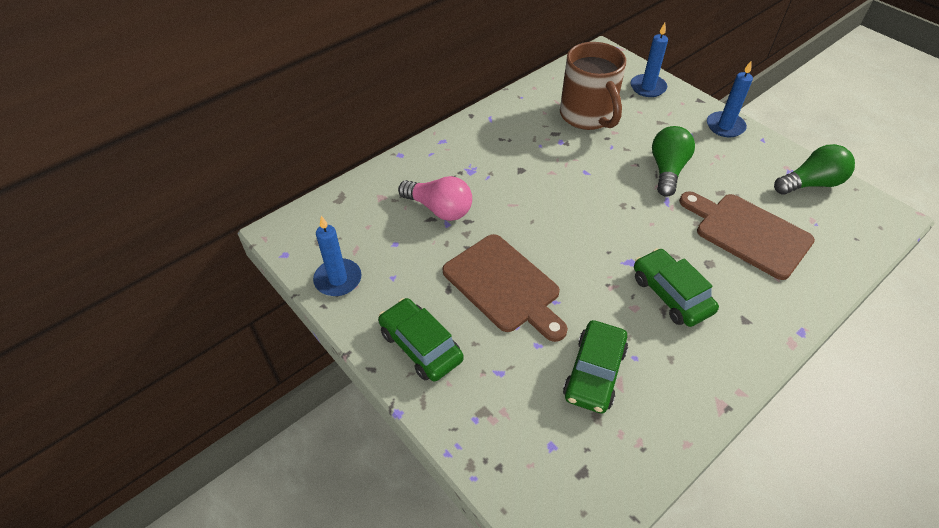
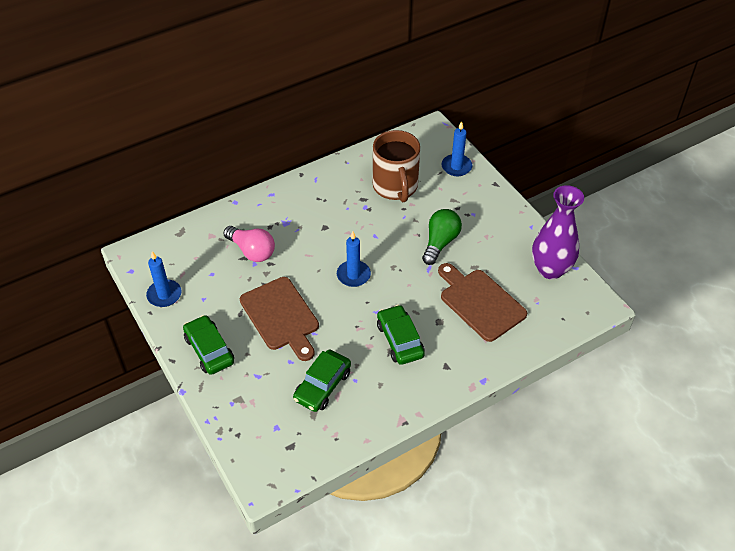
camera: 10 degrees right, 0 degrees up
blue candle [707,60,753,137] -> blue candle moved to [337,231,371,287]
green light bulb [774,144,855,195] -> purple vase [532,185,584,279]

